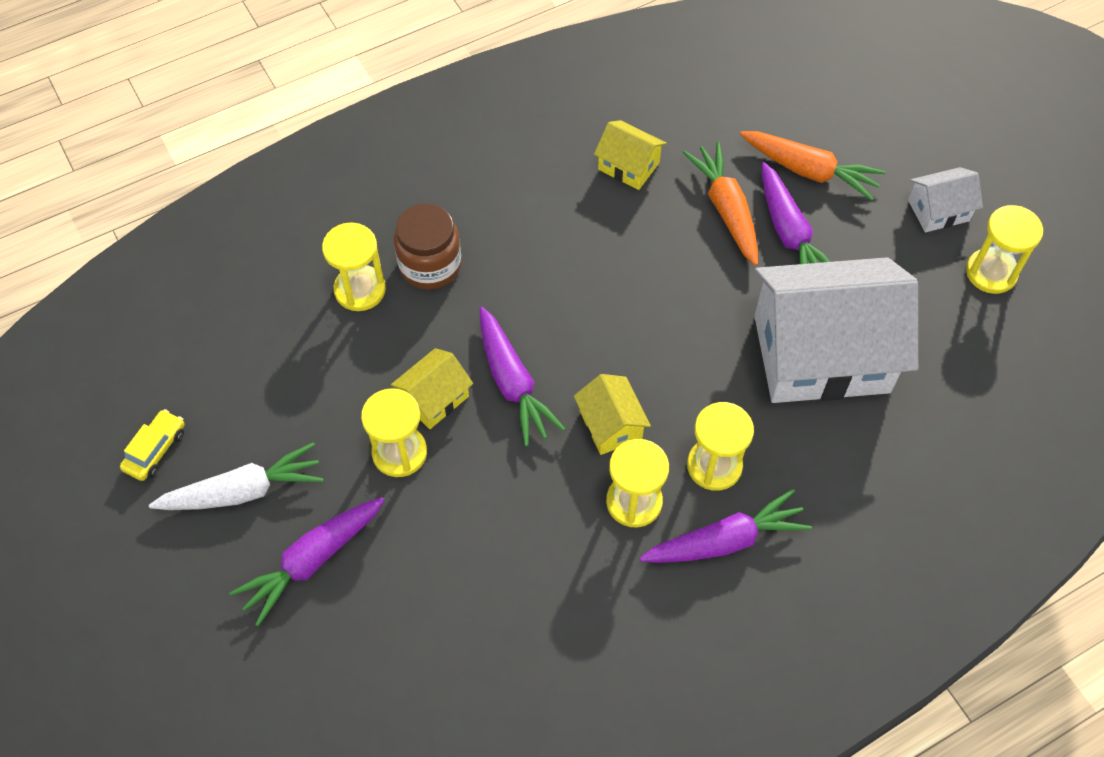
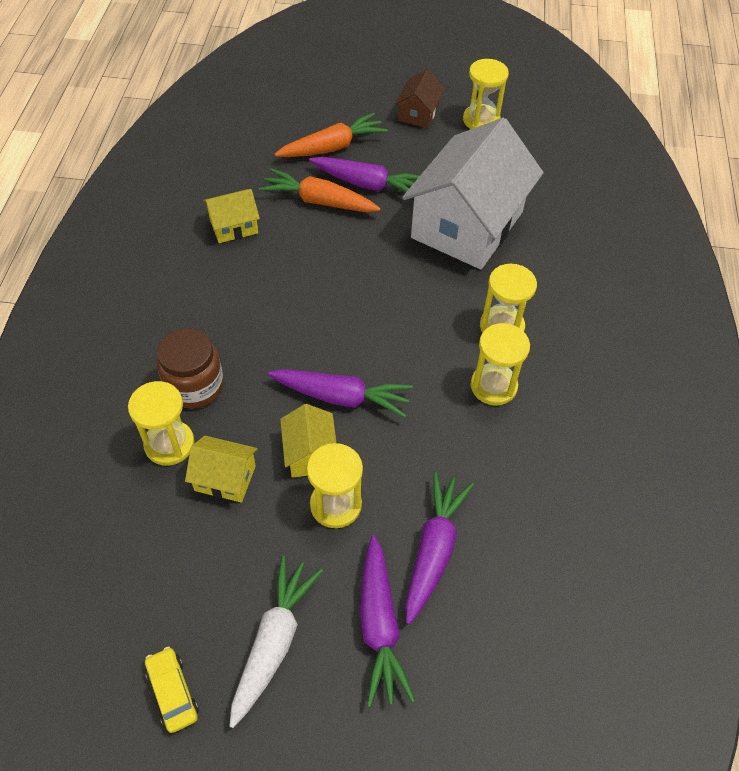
camera: 55 degrees left, 5 degrees down
yellow house [574,374,651,455] -> yellow house moved to [185,436,257,503]
purple carrot [640,489,812,563] -> purple carrot moved to [405,472,474,624]
white house [908,167,983,232] -> brown house [395,69,445,128]

